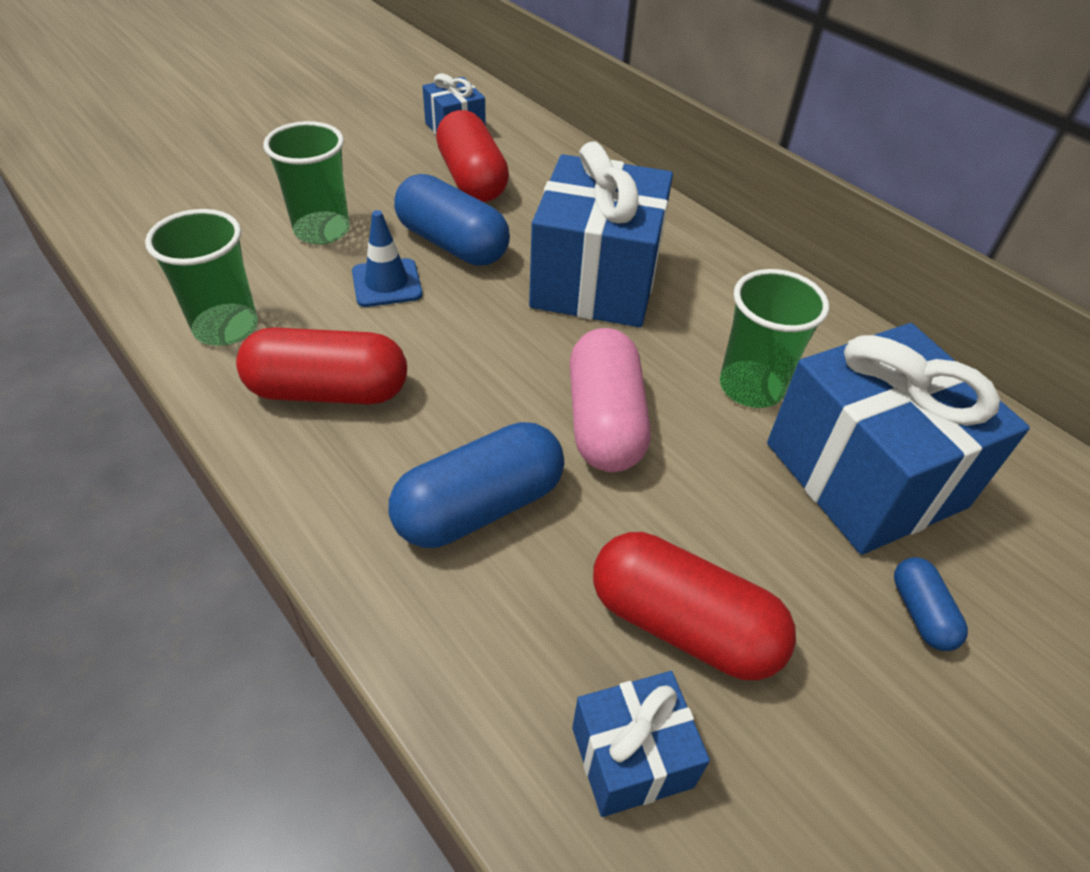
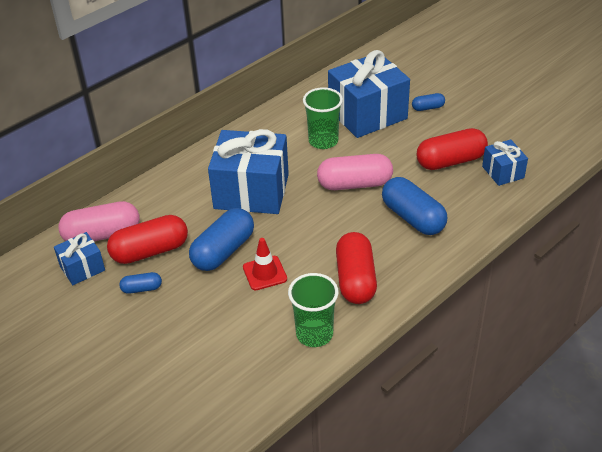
camera: 90 degrees left, 5 degrees down
green cup [263,121,350,244] -> none
blue traffic cone [352,210,422,307] -> red traffic cone [243,238,287,290]
red capsule [593,532,796,680] -> red capsule turned 45 degrees clockwise [417,128,488,170]
none -> pink capsule [58,201,140,241]
none -> blue capsule [119,272,162,294]

